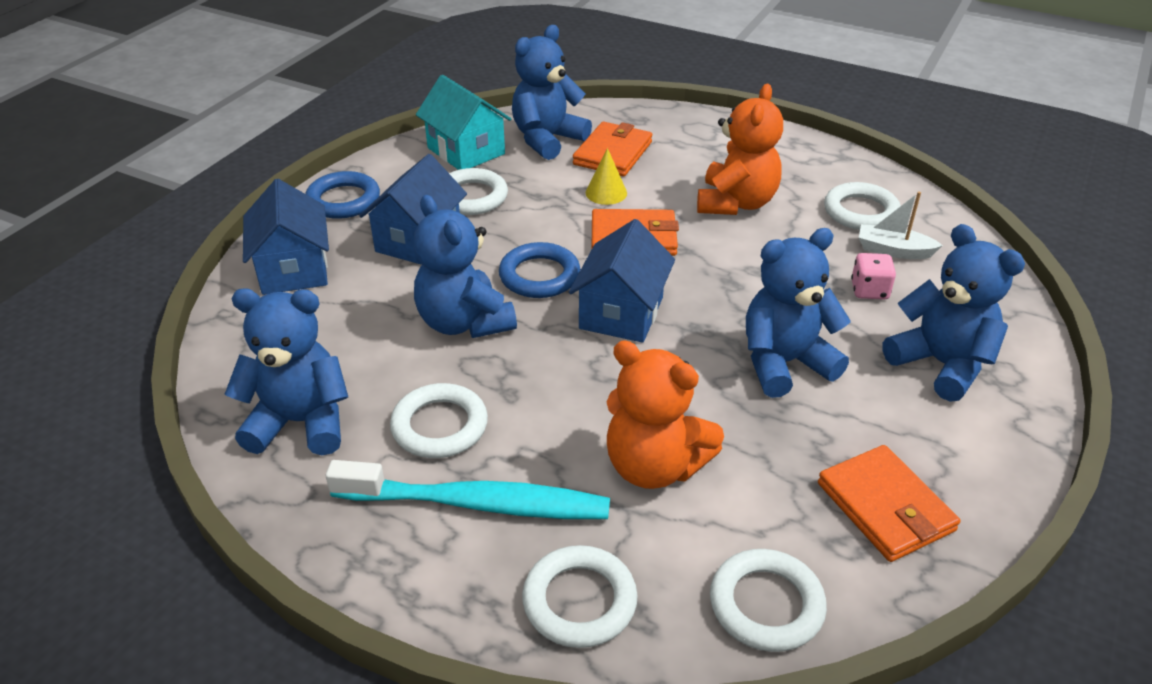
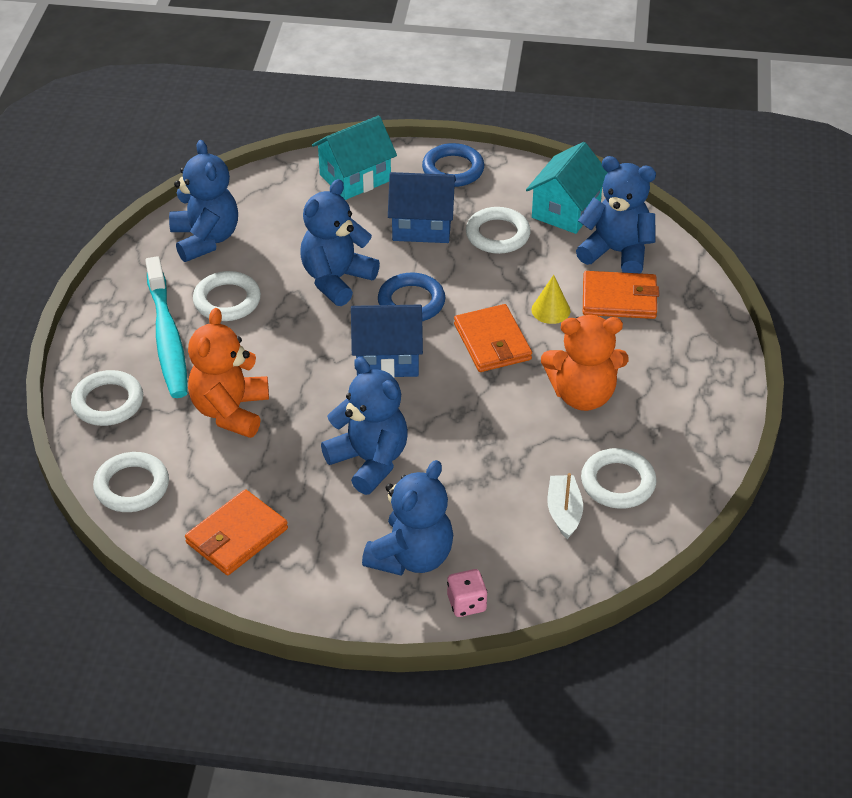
camera: 70 degrees right, 5 degrees up
blue house [243,179,329,295] -> turquoise house [312,116,397,200]
pink dice [851,253,896,300] -> pink dice moved to [447,569,487,617]

